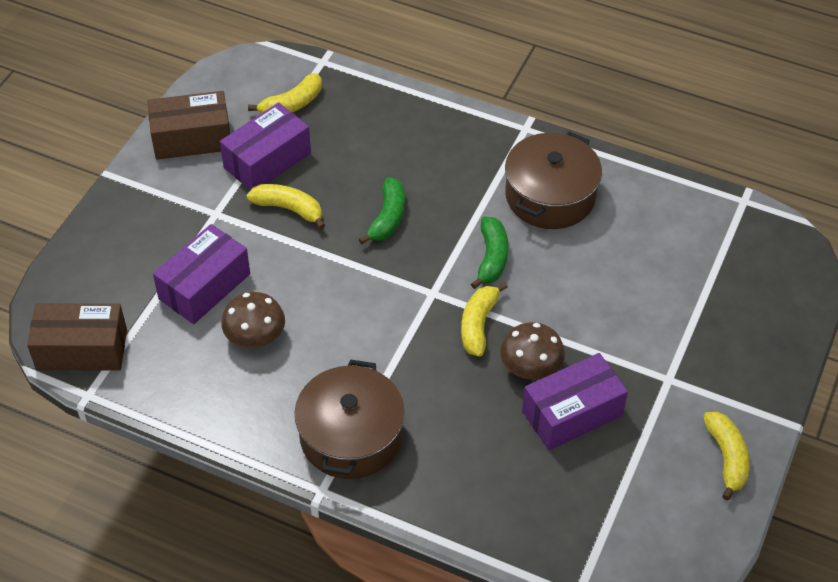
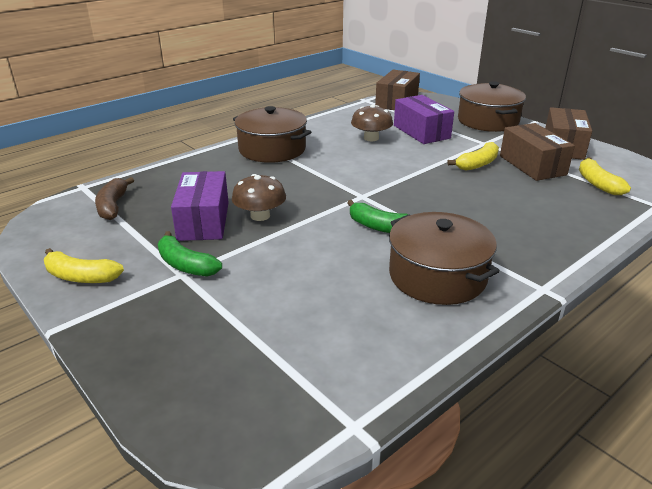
camera: 115 degrees right, 20 degrees down
purple box [220,102,311,190] -> brown box [500,123,575,181]
green banana [359,177,405,244] -> green banana moved to [158,231,222,276]
yellow banana [461,282,508,357] -> none
none -> brown banana [95,177,134,220]
none -> brown pot [458,81,526,132]

